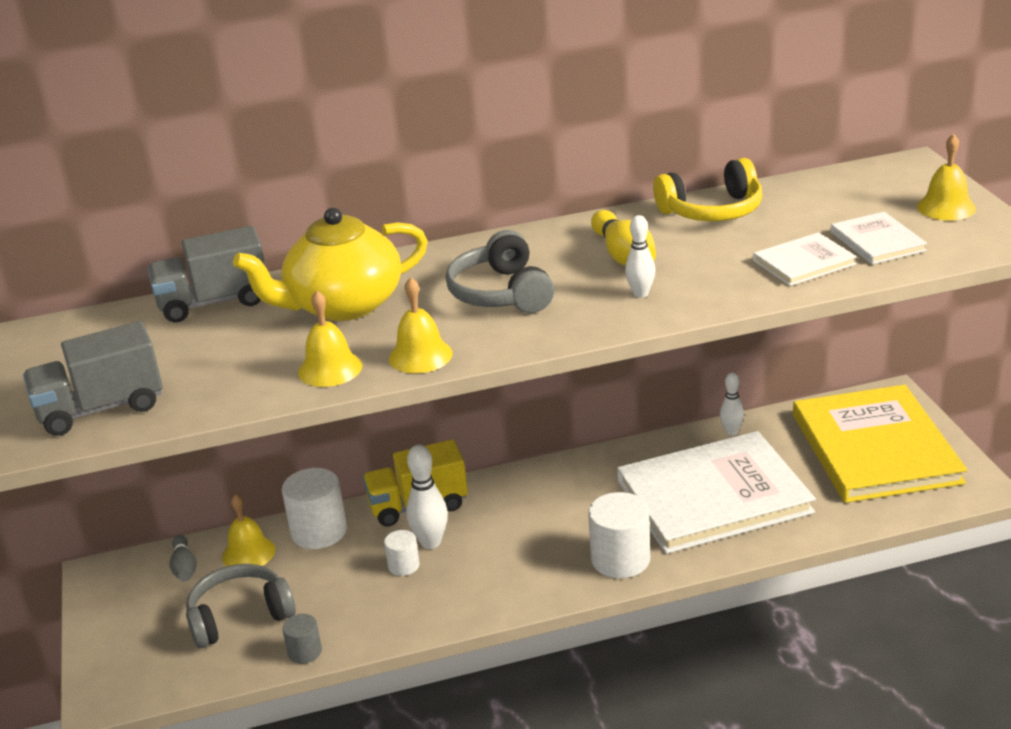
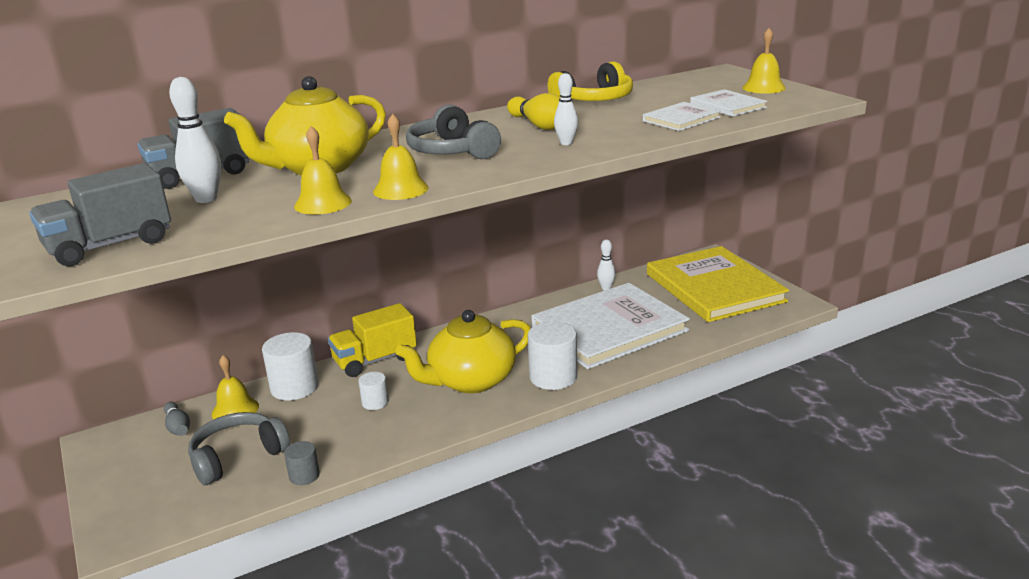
camera: 15 degrees left, 5 degrees down
white bowling pin [406,445,448,549] -> white bowling pin moved to [169,77,221,203]
none -> yellow teapot [396,310,531,393]

